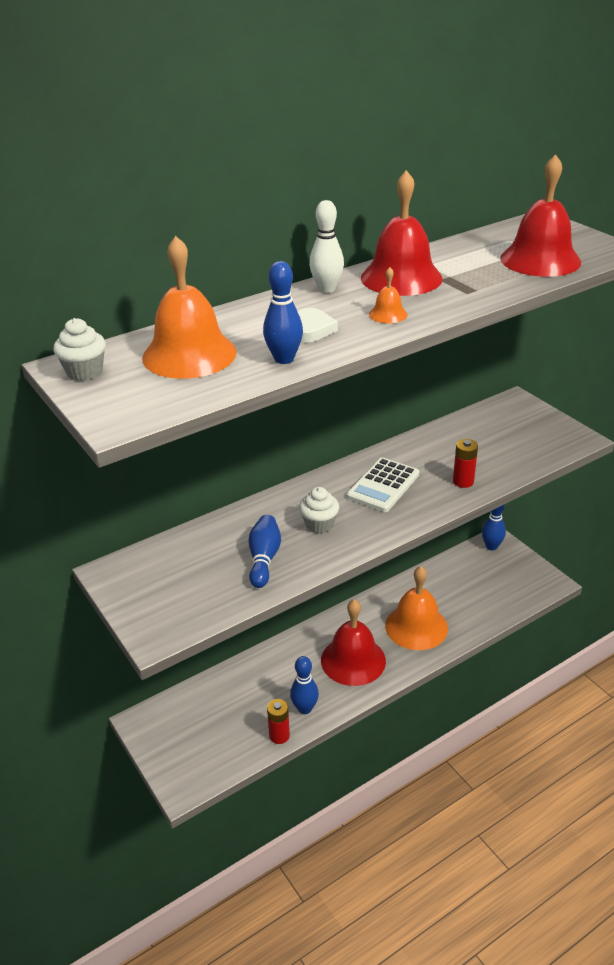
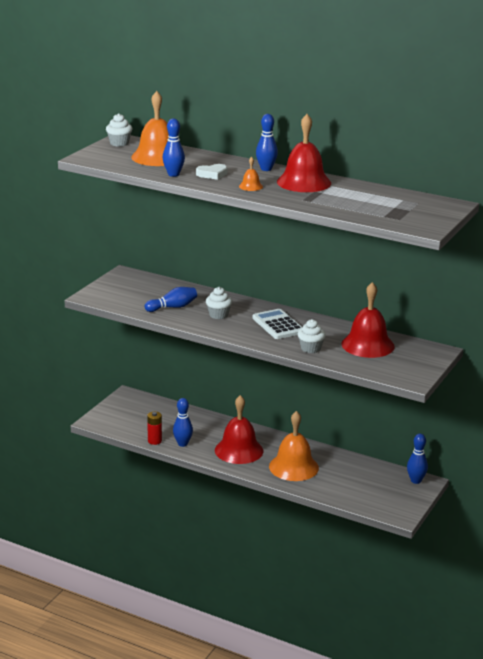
camera: 60 degrees right, 10 degrees down
white bowling pin [309,200,344,293] -> blue bowling pin [256,114,278,171]
white calculator [347,458,419,512] -> white calculator turned 60 degrees clockwise [252,309,302,339]
red battery [453,439,478,488] -> white cupcake [298,319,326,353]
red bell [500,154,581,277] -> red bell moved to [341,282,395,358]

